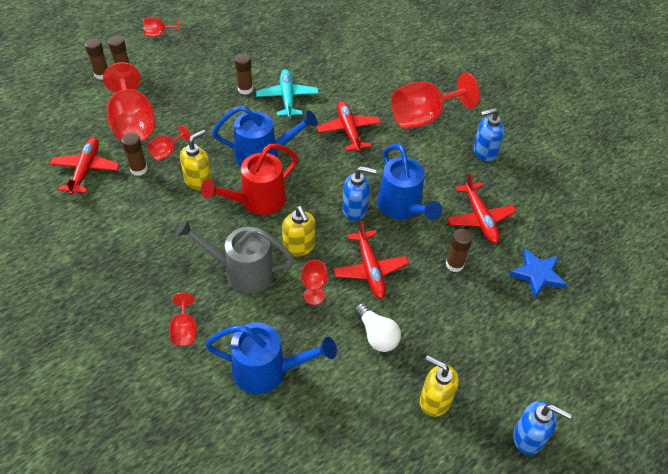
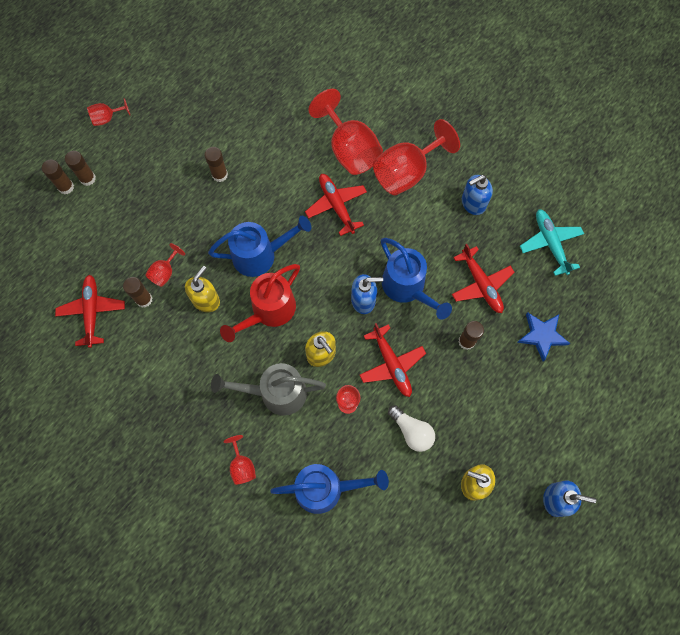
camera: 10 degrees left, 20 degrees up
red goblet [103,62,155,142] -> red goblet moved to [309,89,383,175]
turquoise plane [256,69,319,118] -> turquoise plane moved to [520,209,584,276]

